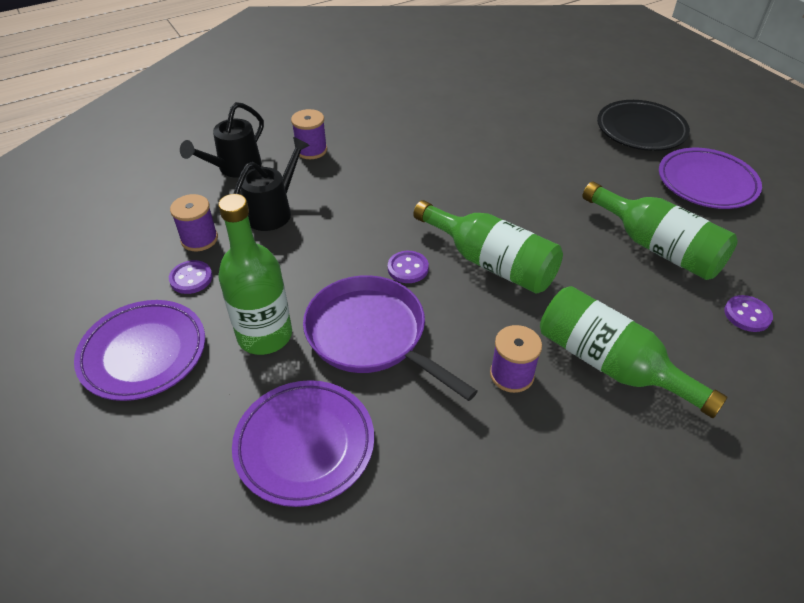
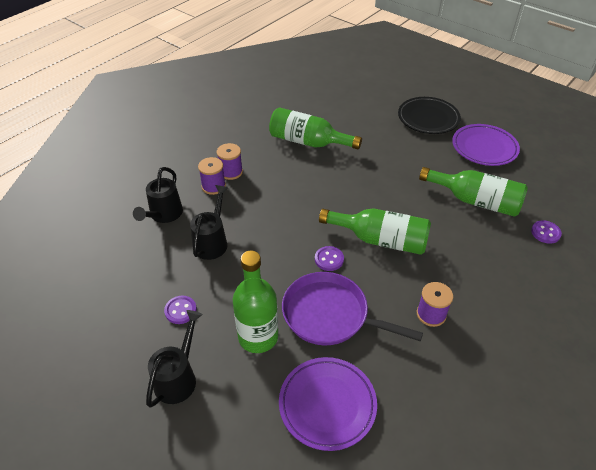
camera: 20 degrees left, 0 degrees up
purple plate [74,300,205,401] -> black watering can [146,310,203,408]
purple spool [170,194,218,251] -> purple spool moved to [217,143,243,180]
green bottle [540,286,727,418] -> green bottle moved to [269,107,362,149]

